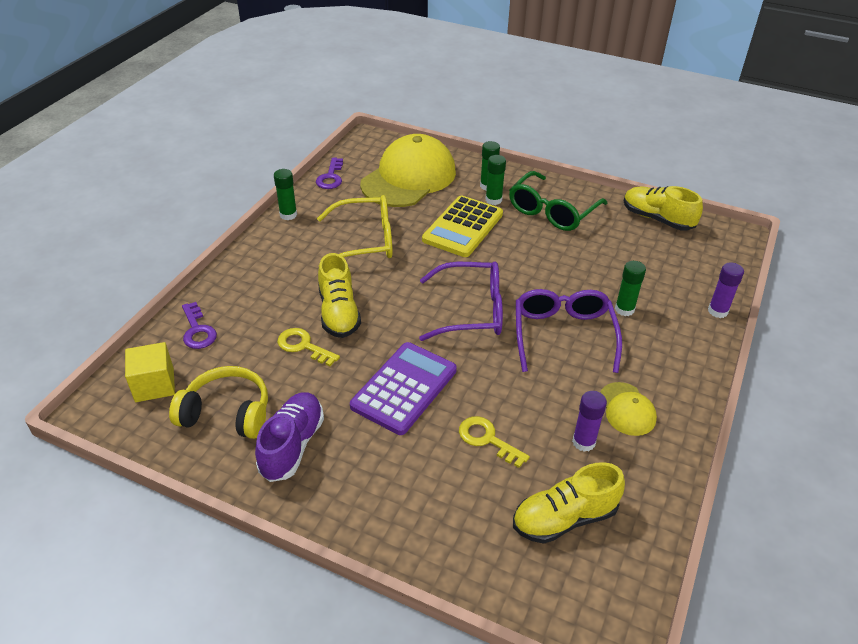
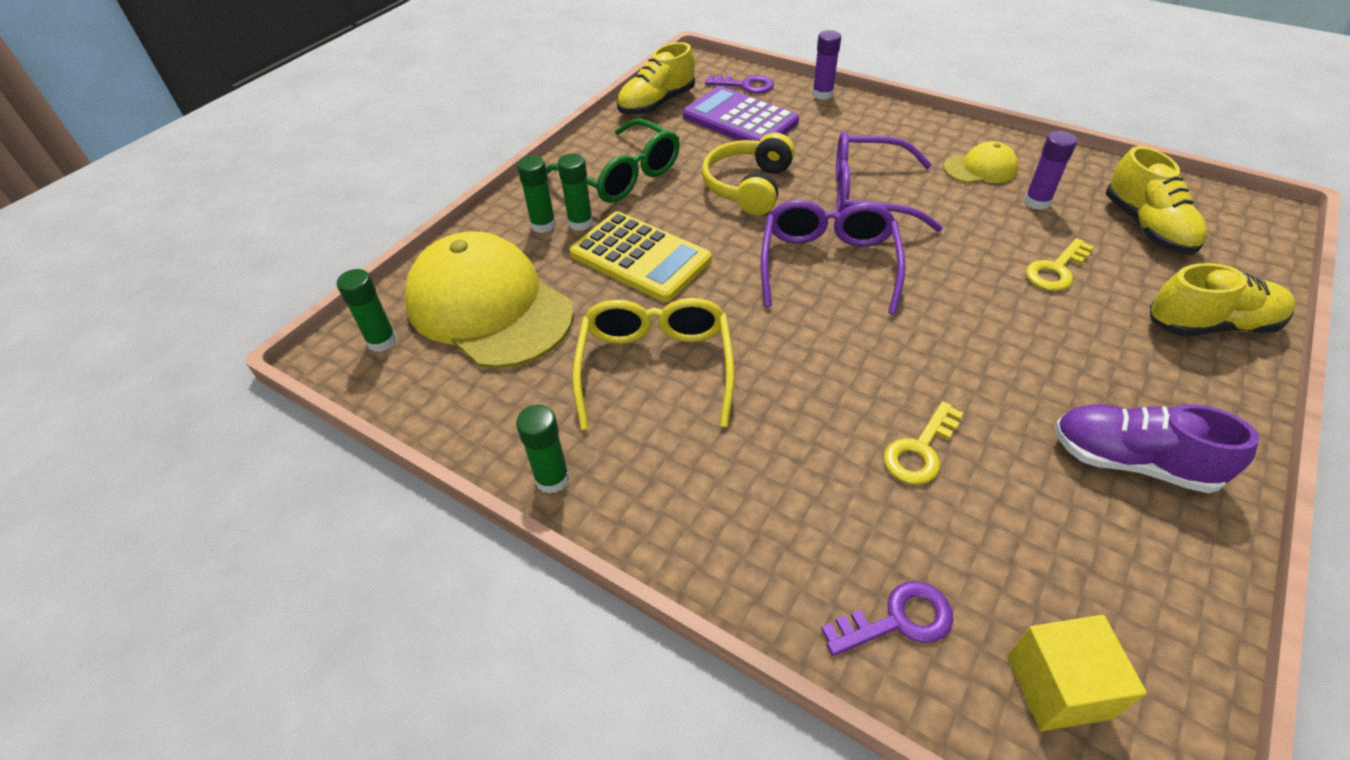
camera: 80 degrees left, 5 degrees up
yellow headphones [169,366,268,439] -> yellow headphones moved to [702,133,795,215]
purple key [316,158,343,189] -> purple key moved to [705,75,774,94]
yellow shoe [318,253,361,338] -> yellow shoe moved to [1150,263,1296,336]
purple calculator [350,342,457,435] -> purple calculator moved to [683,86,799,141]
green glue stick [615,261,646,316] -> green glue stick moved to [337,269,397,352]

